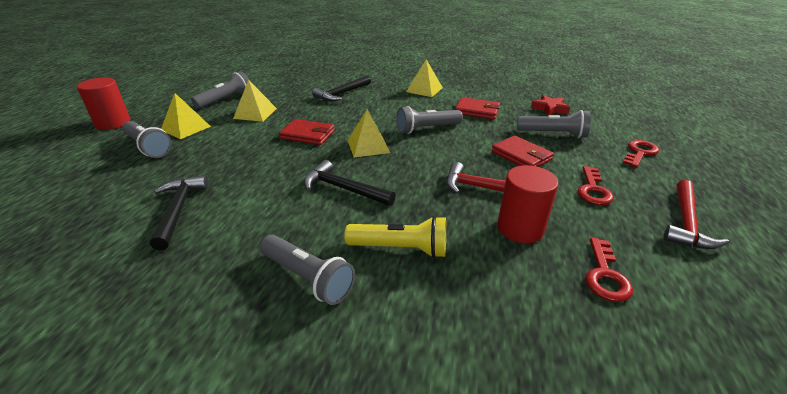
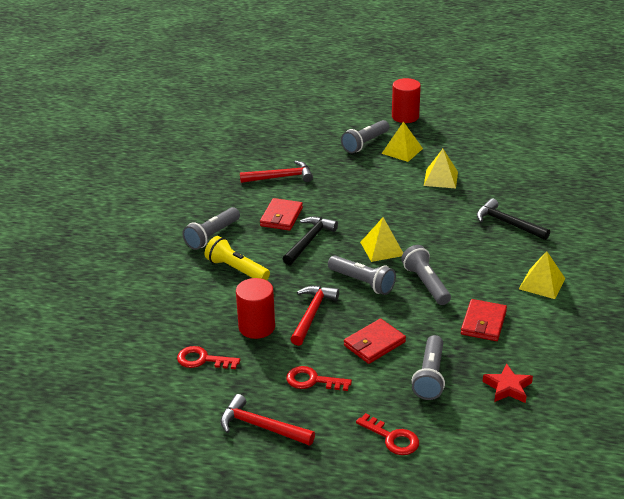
camera: 90 degrees right, 0 degrees up
black hammer [150,175,208,250] -> red hammer [240,160,313,183]
grey flashlight [191,71,250,109] -> grey flashlight moved to [328,255,396,295]
red wallet [279,119,335,145] -> red wallet moved to [260,198,303,231]
yellow flashlight [344,216,446,258] -> yellow flashlight turned 120 degrees clockwise [205,236,270,280]

